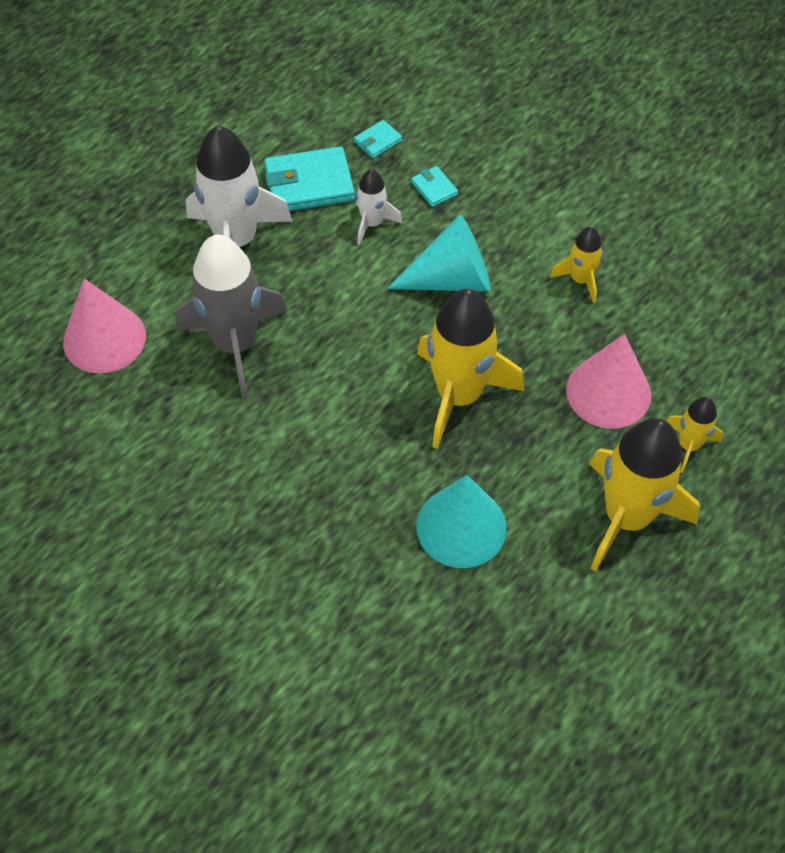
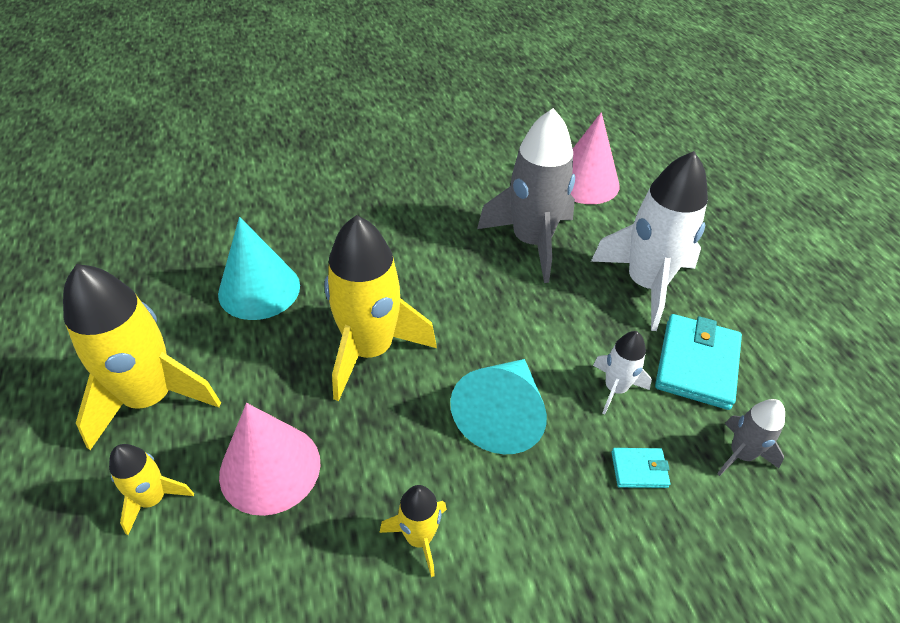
camera: 120 degrees right, 10 degrees down
turquoise wallet [354,120,402,158] -> grey rocket [717,399,785,476]

